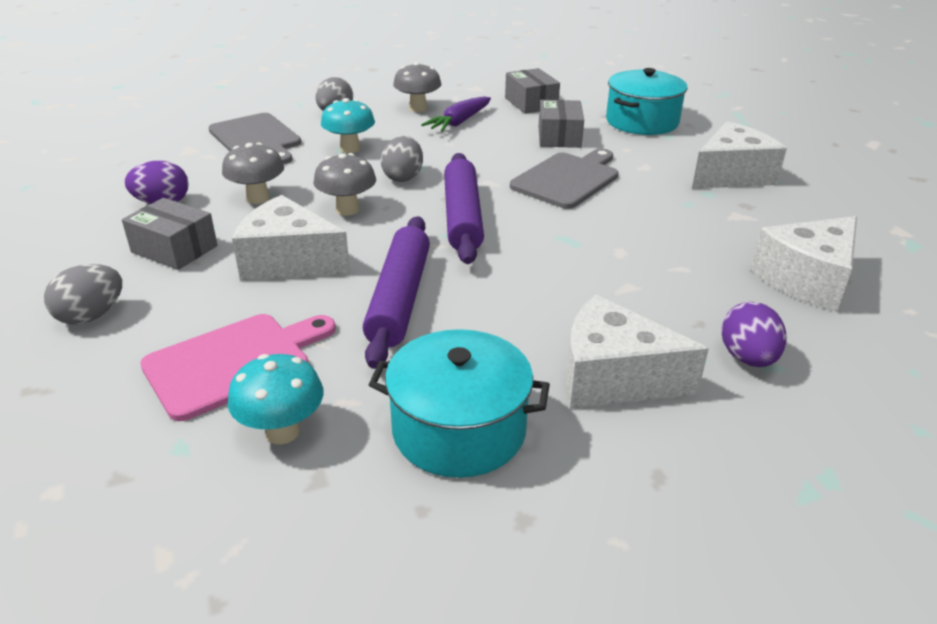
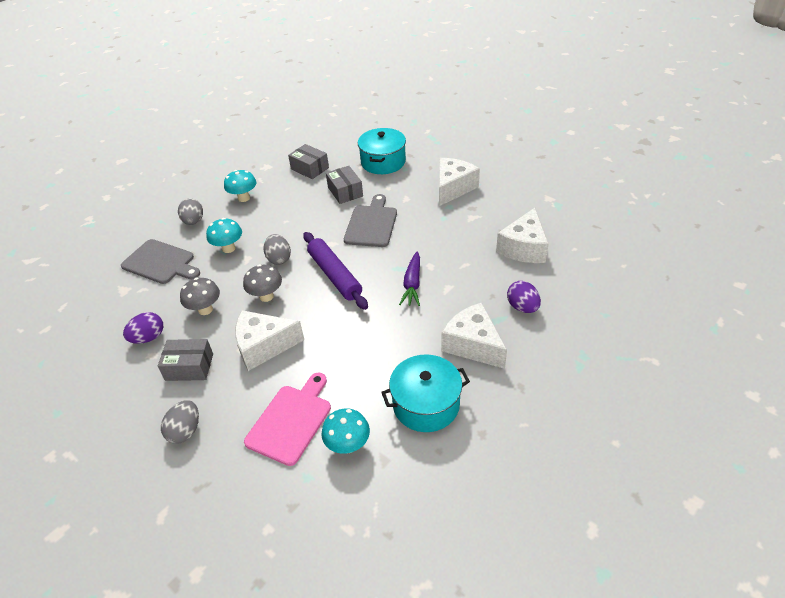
camera: 25 degrees left, 10 degrees up
purple rolling pin [363,216,430,369] -> none
grey mushroom [393,62,441,112] -> turquoise mushroom [224,170,256,202]
purple carrot [421,96,491,132] -> purple carrot moved to [399,252,420,306]
white cheese [566,295,709,408] -> white cheese turned 60 degrees clockwise [441,302,507,369]

